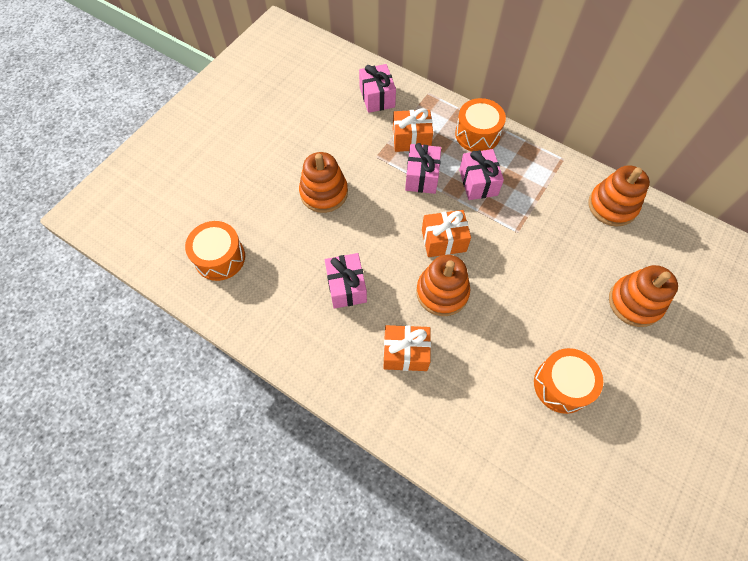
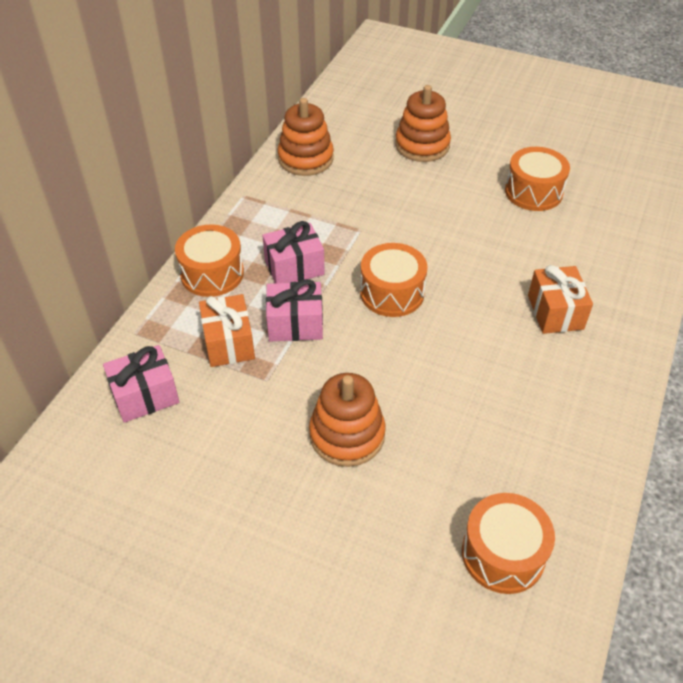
camera: 100 degrees left, 15 degrees down
pink gift [325,253,367,309] -> none
orange stacking toy [416,255,470,316] -> none
orange gift [422,210,471,257] -> orange drum [360,243,428,317]

